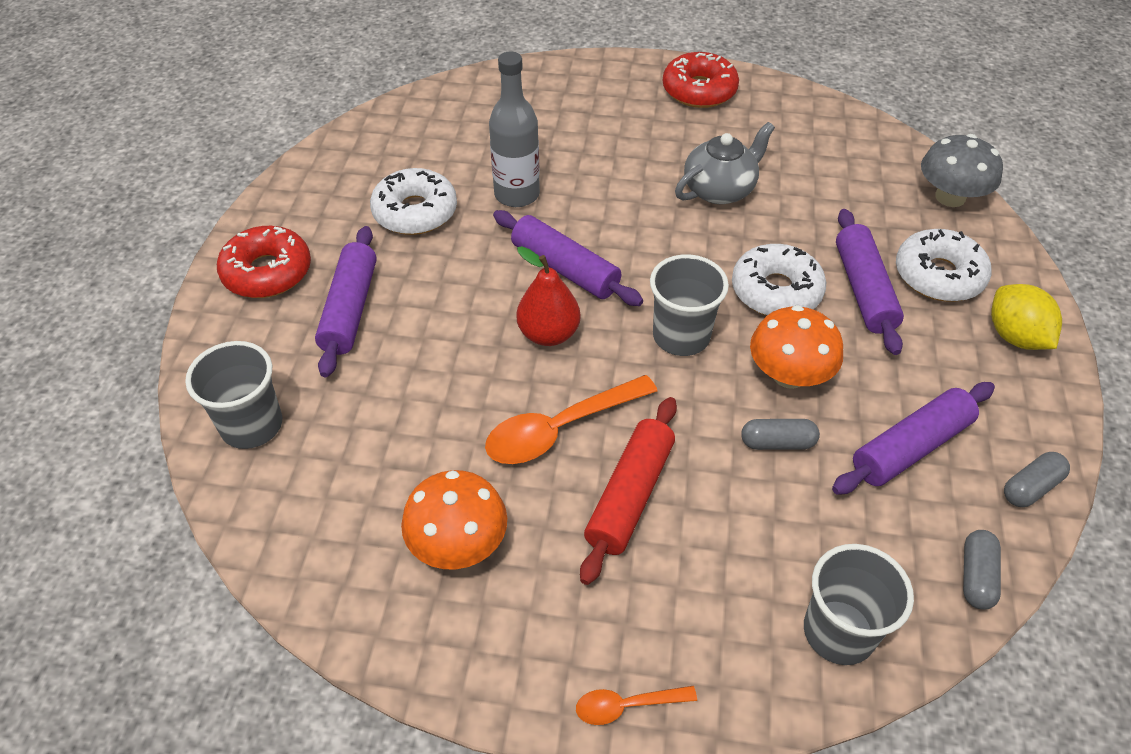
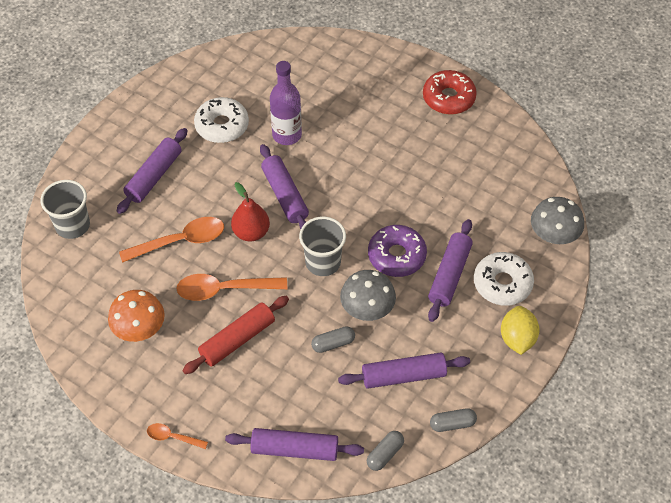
camera: 25 degrees right, 5 degrees up
red donut [217,226,311,298] -> none
grey bottle [489,51,540,207] -> purple bottle [270,61,302,145]
grey teapot [675,122,775,204] -> none
white donut [732,244,826,316] -> purple donut [368,225,427,277]
grey capsule [741,419,820,450] -> grey capsule turned 45 degrees counterclockwise [311,326,355,353]
orange mushroom [750,305,843,389] -> grey mushroom [340,270,396,321]
grey cup [804,544,914,665] -> purple rolling pin [225,428,364,461]
none -> orange spoon [119,217,224,263]

